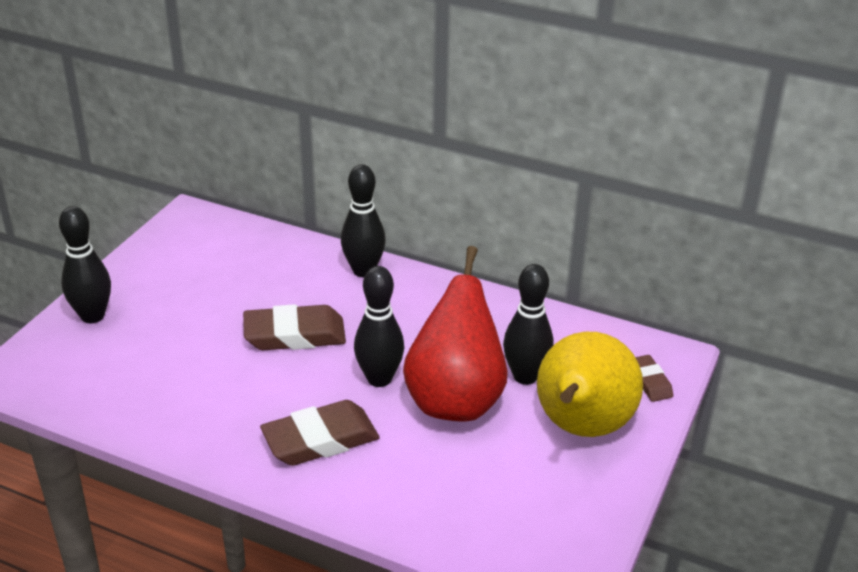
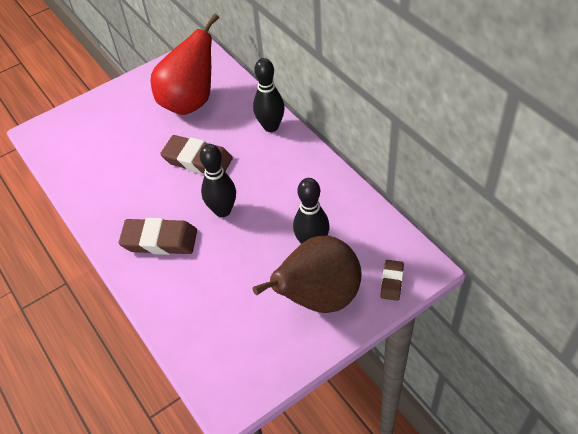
camera: 35 degrees right, 15 degrees up
black bowling pin [59,206,111,323] -> none
red pear [403,246,508,422] -> red pear moved to [151,13,219,115]
yellow pear [537,332,643,437] -> brown pear [252,235,362,313]

